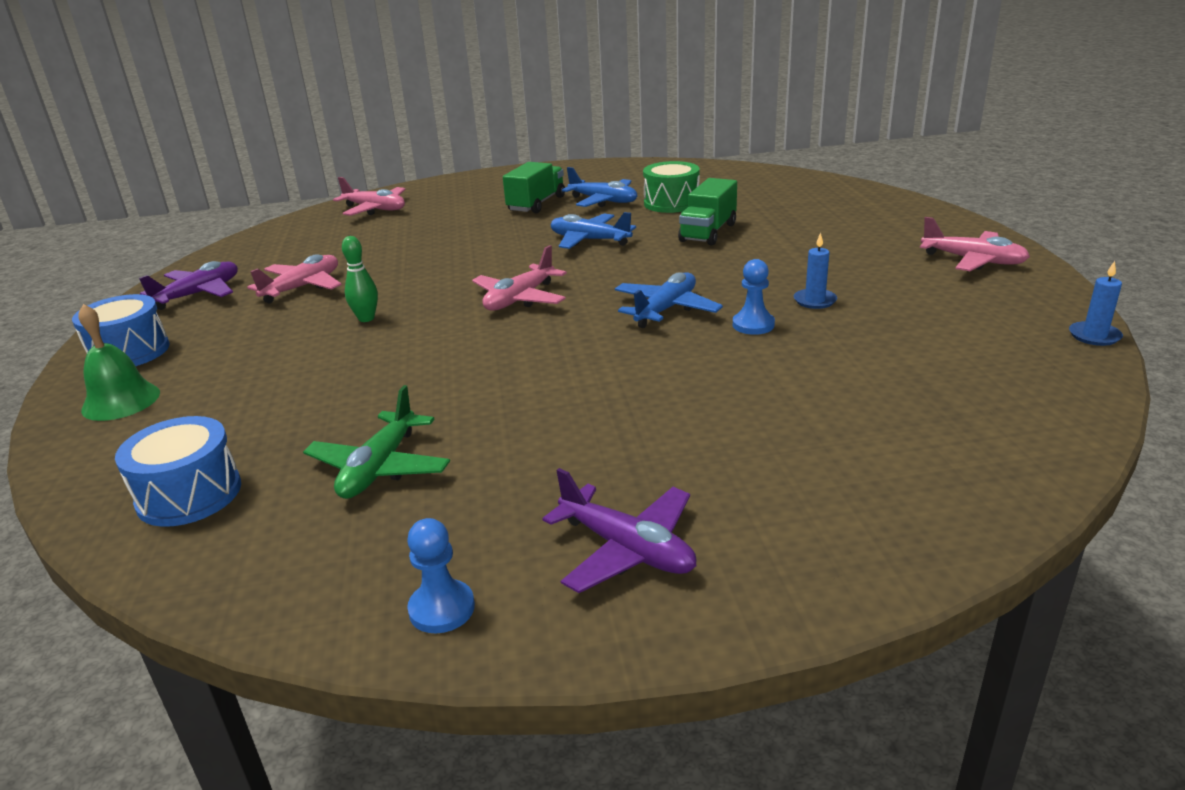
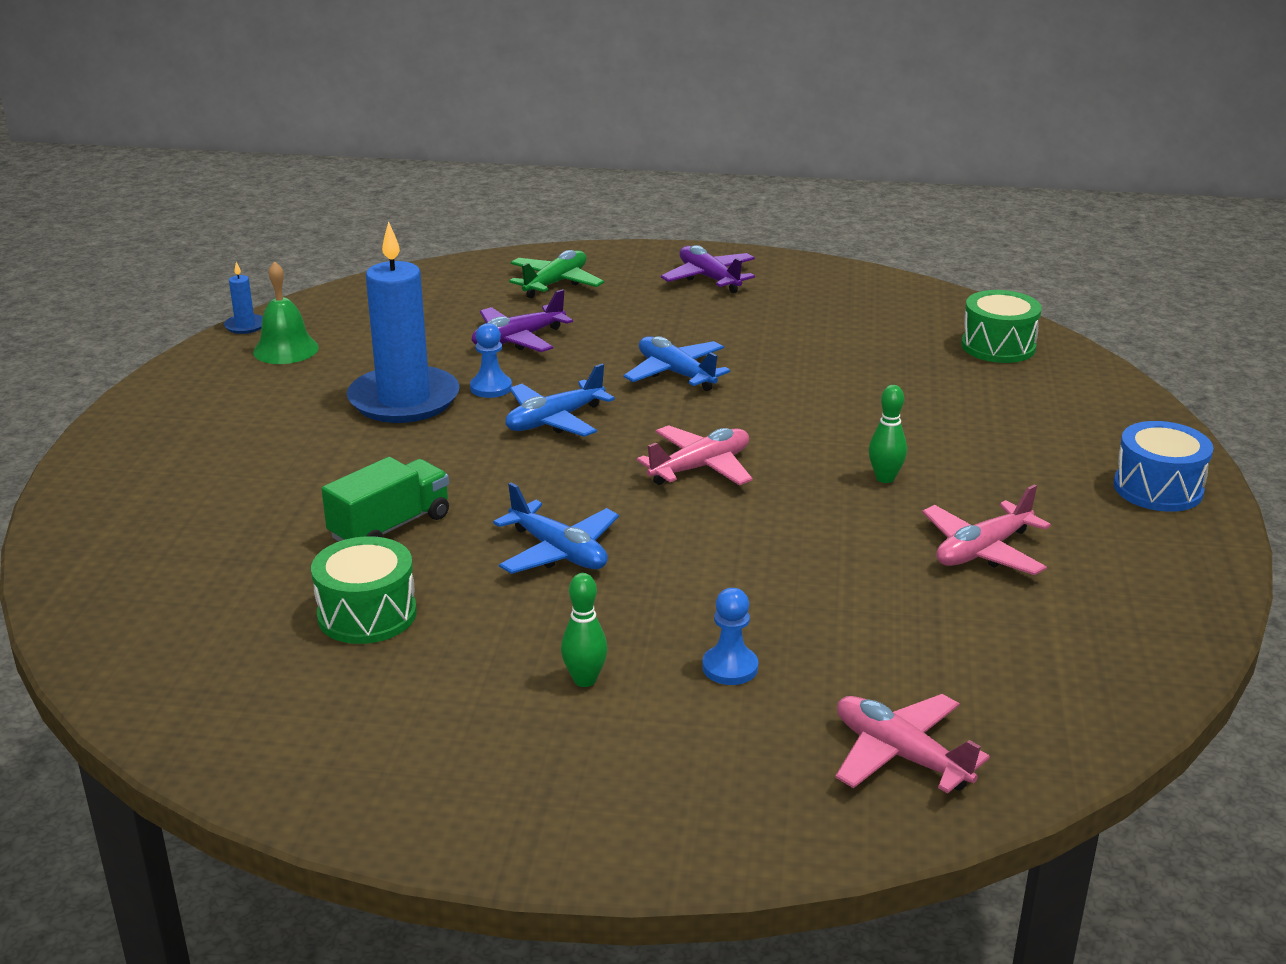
camera: 165 degrees left, 0 degrees up
green bell [78,304,160,421] -> green bell moved to [253,261,319,364]
blue drum [115,416,241,527] -> green drum [961,290,1042,363]
purple plane [139,261,238,310] -> purple plane moved to [472,289,573,352]
green plane [303,385,450,499] -> green plane moved to [509,250,604,298]
blue pawn [407,518,475,633] -> blue pawn moved to [702,588,758,685]
green truck [503,162,565,213] -> green bowling pin [561,573,608,687]
blue plane [562,167,637,207] -> blue plane moved to [624,336,730,391]
blue candle [794,233,837,309] -> blue candle [347,221,460,423], size x2.47
pink plane [920,217,1030,271] -> none

